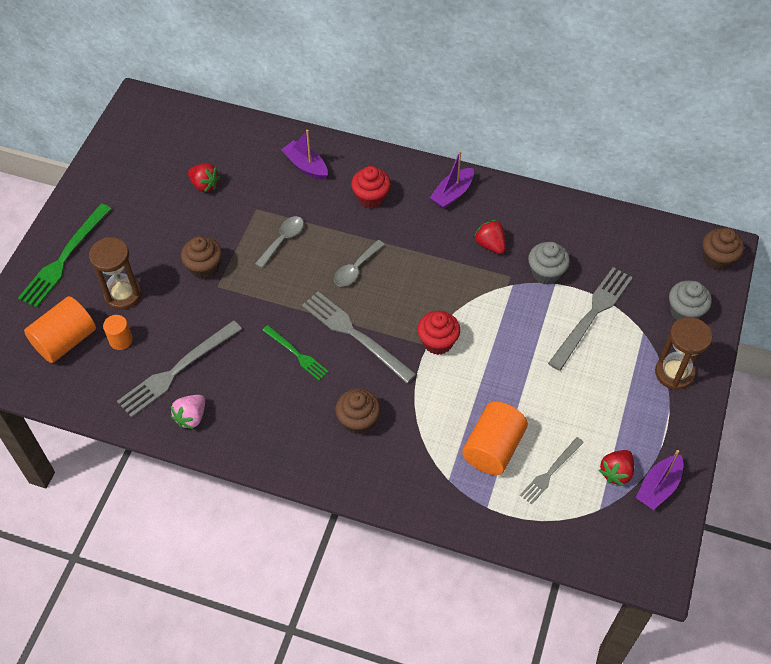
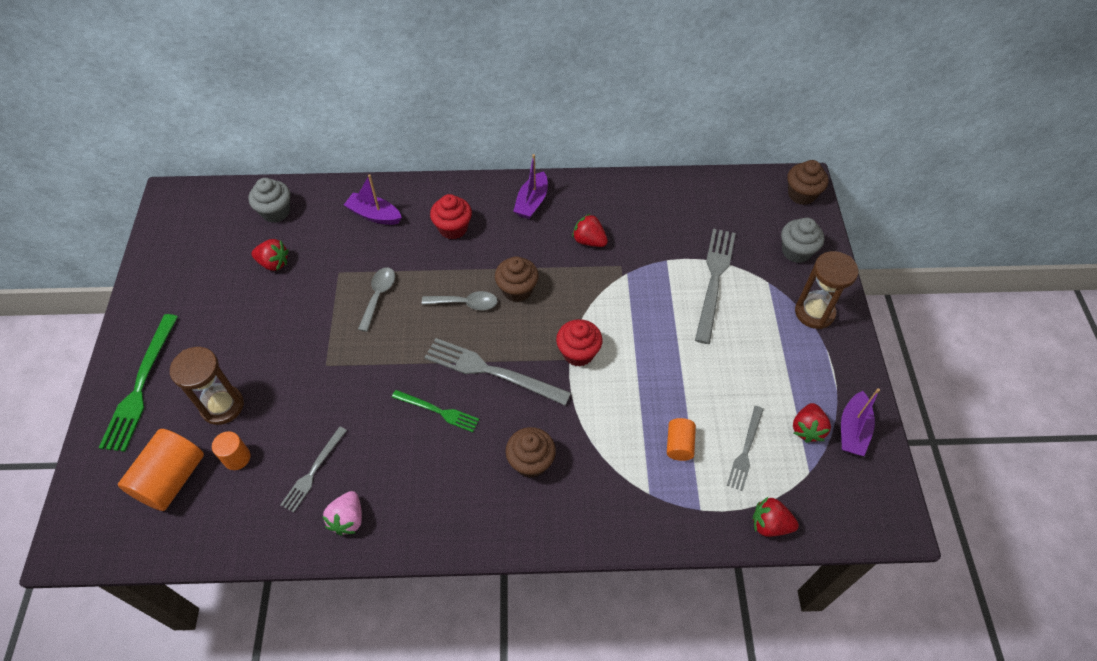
camera: 20 degrees left, 0 degrees up
grey fork [117,320,242,418] -> grey fork [280,427,347,512], size x0.59
brown cupcake [181,236,222,279] -> brown cupcake moved to [495,256,539,302]
grey spoon [334,240,385,287] -> grey spoon turned 105 degrees counterclockwise [422,291,498,310]
orange cylinder [462,402,528,475] -> orange cylinder [667,418,696,461], size x0.55
grey cupcake [528,242,570,285] -> grey cupcake moved to [249,178,290,223]
none -> red strawberry [753,497,799,537]

